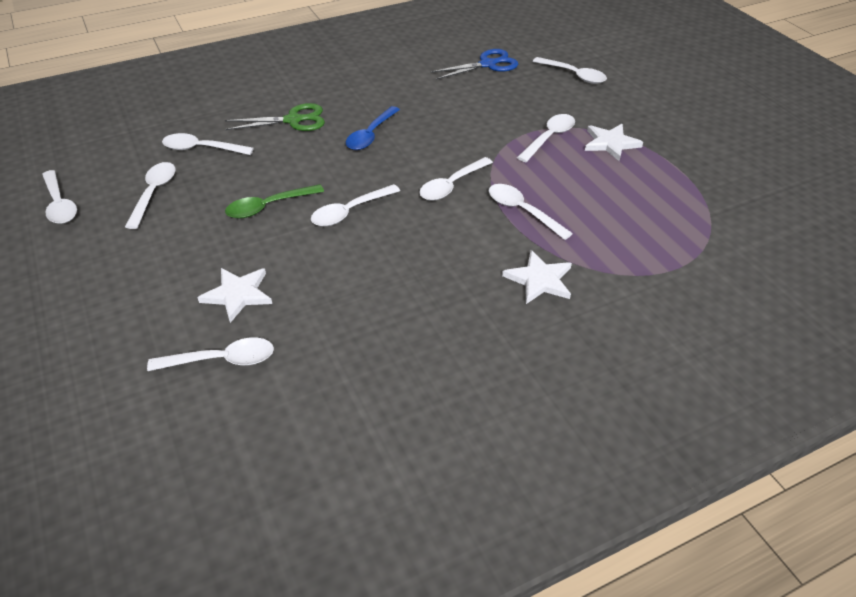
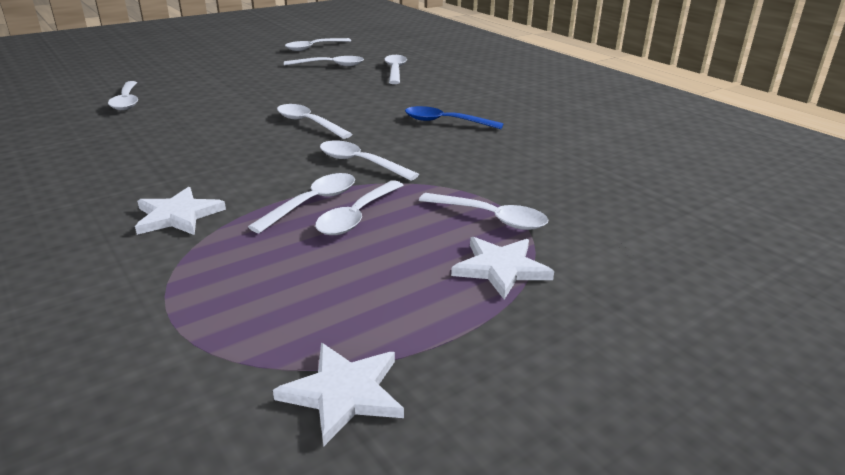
camera: 80 degrees right, 15 degrees down
white star [197,268,272,323] -> white star moved to [273,343,404,447]
green scissors [225,103,325,131] -> none
green spoon [225,184,324,219] -> none
blue scissors [431,49,518,80] -> none
white spoon [533,57,607,84] -> white spoon moved to [315,180,403,235]

